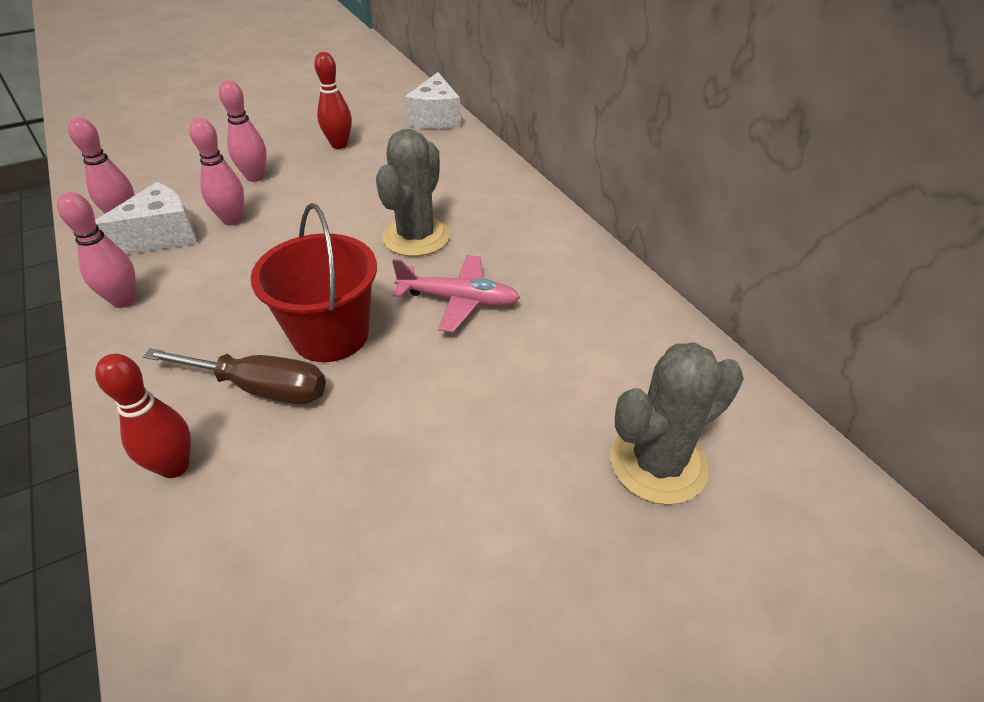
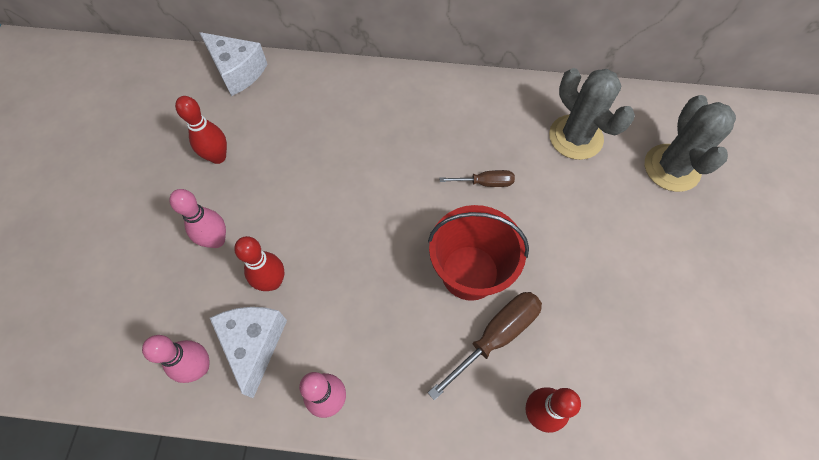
camera: 55 degrees left, 20 degrees up
pink bowling pin [189,118,244,225] -> red bowling pin [234,236,284,291]
grey cactus [376,129,450,256] -> grey cactus moved to [549,68,635,160]
pink plane [392,255,520,333] -> brown screwdriver [440,170,515,187]

